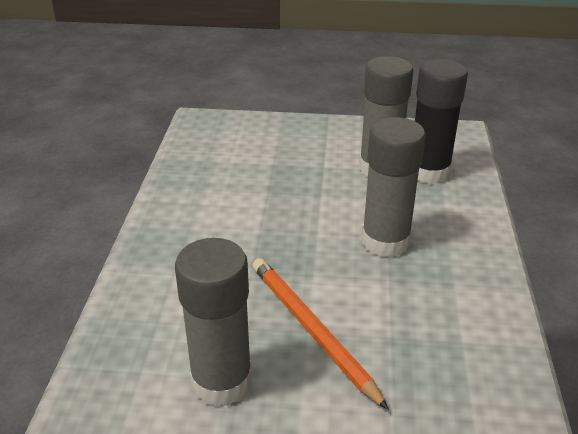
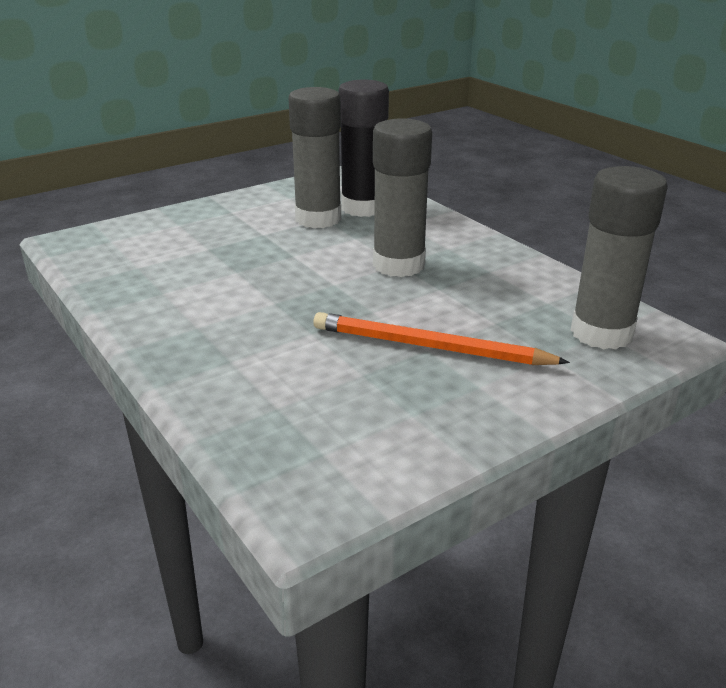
camera: 40 degrees left, 5 degrees down
grey glue stick [175,238,252,407] -> grey glue stick moved to [571,166,668,349]

